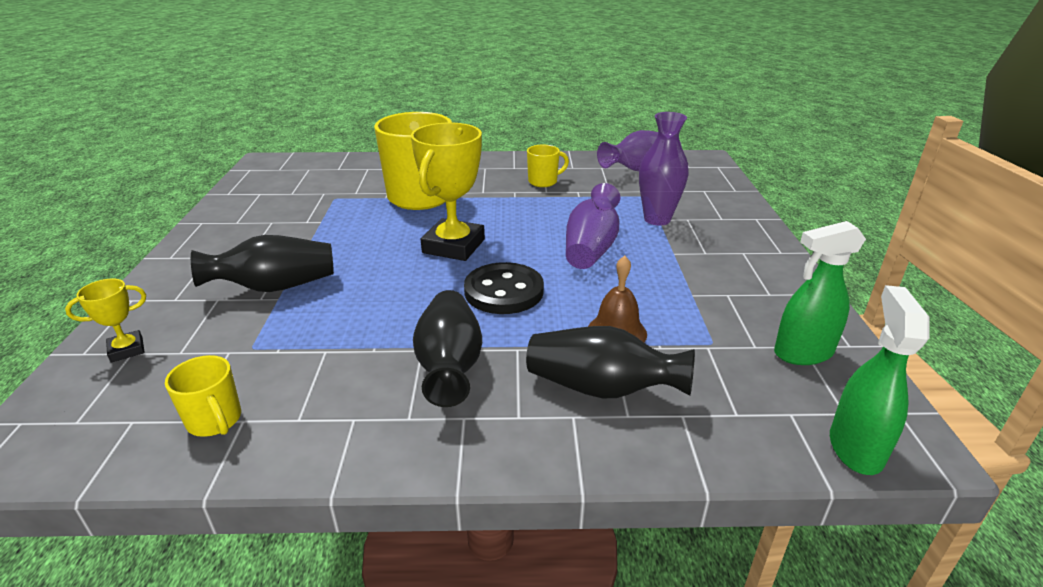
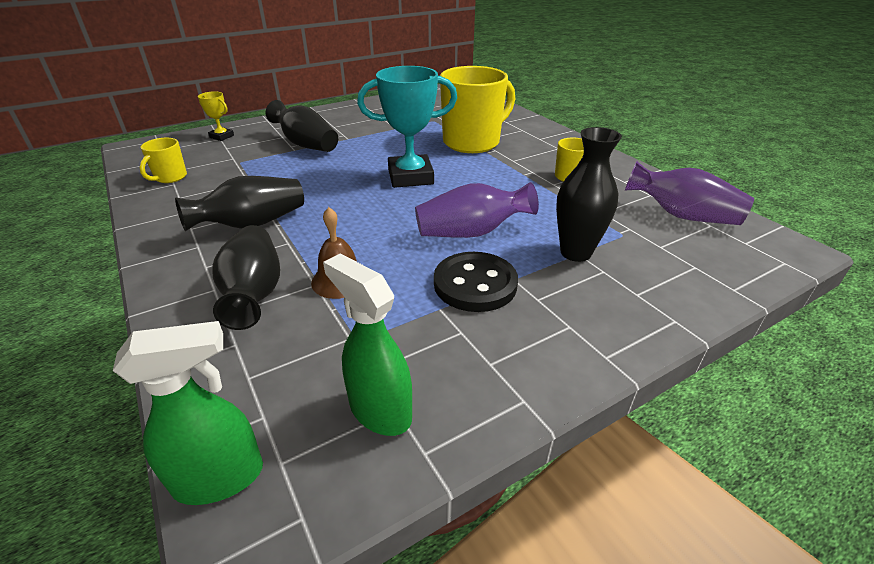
camera: 60 degrees right, 5 degrees up
yellow trophy [411,123,485,261] -> turquoise trophy [357,66,457,188]
black button [464,262,544,314] -> black button moved to [434,252,518,312]
purple vase [639,112,689,226] -> black vase [556,127,622,262]

